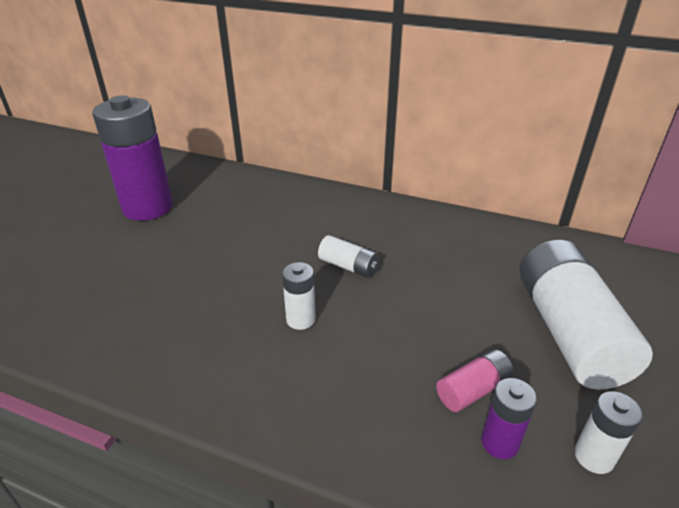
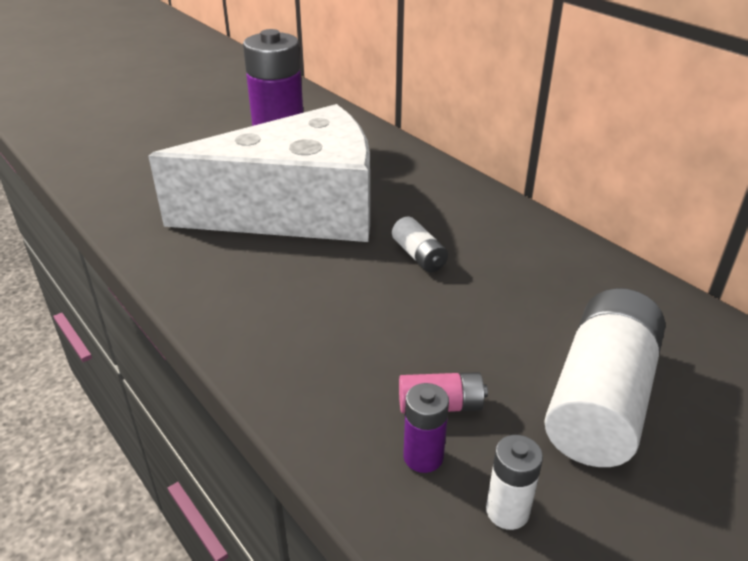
camera: 30 degrees right, 0 degrees up
white battery [282,262,316,330] -> none
none -> white cheese [148,104,370,242]

